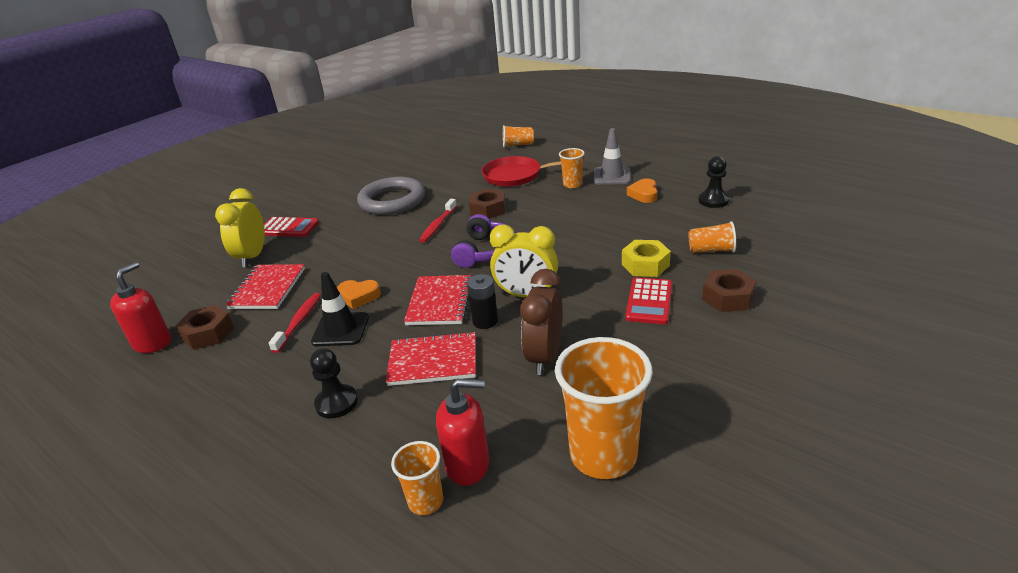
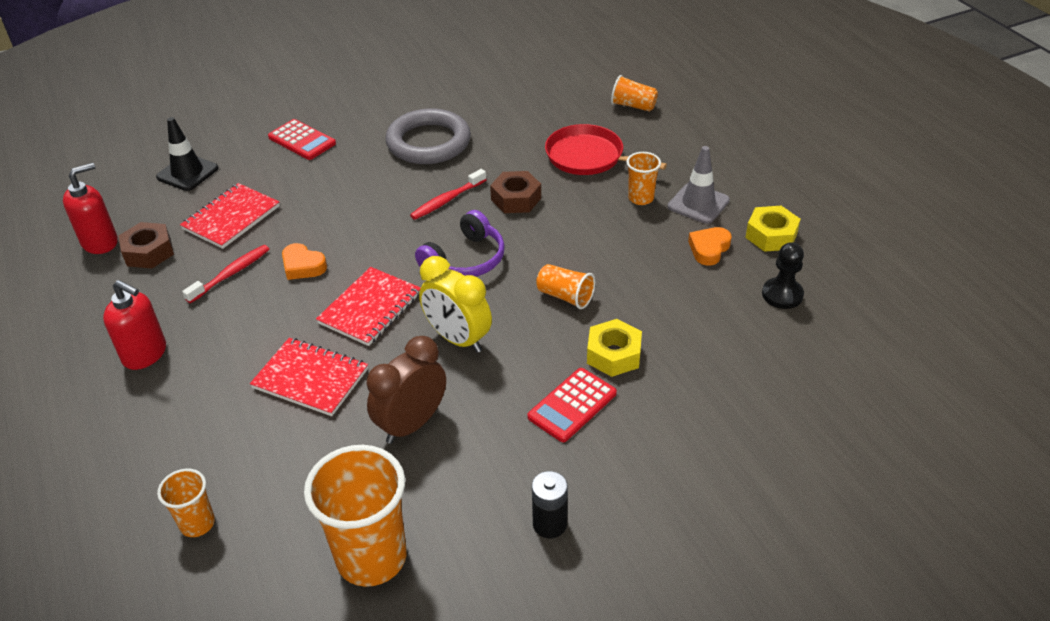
camera: 25 degrees right, 10 degrees up
yellow clock [215,188,265,267] -> none
black pawn [310,348,358,419] -> none
black traffic cone [311,272,369,346] -> black traffic cone moved to [156,117,218,191]
red soap dispenser [436,379,489,486] -> red soap dispenser moved to [103,280,166,370]
black battery [467,274,498,329] -> black battery moved to [532,471,568,539]
orange cup [688,221,736,253] -> orange cup moved to [536,264,596,309]
brown nut [702,269,757,312] -> none
none -> yellow nut [745,206,801,252]

